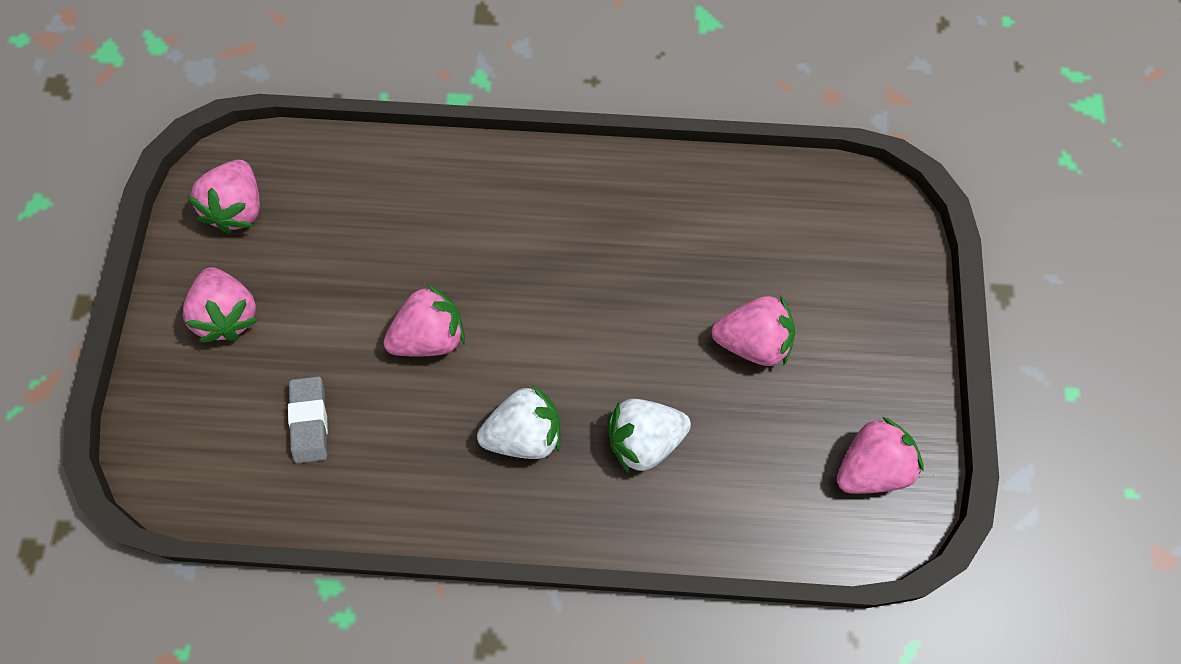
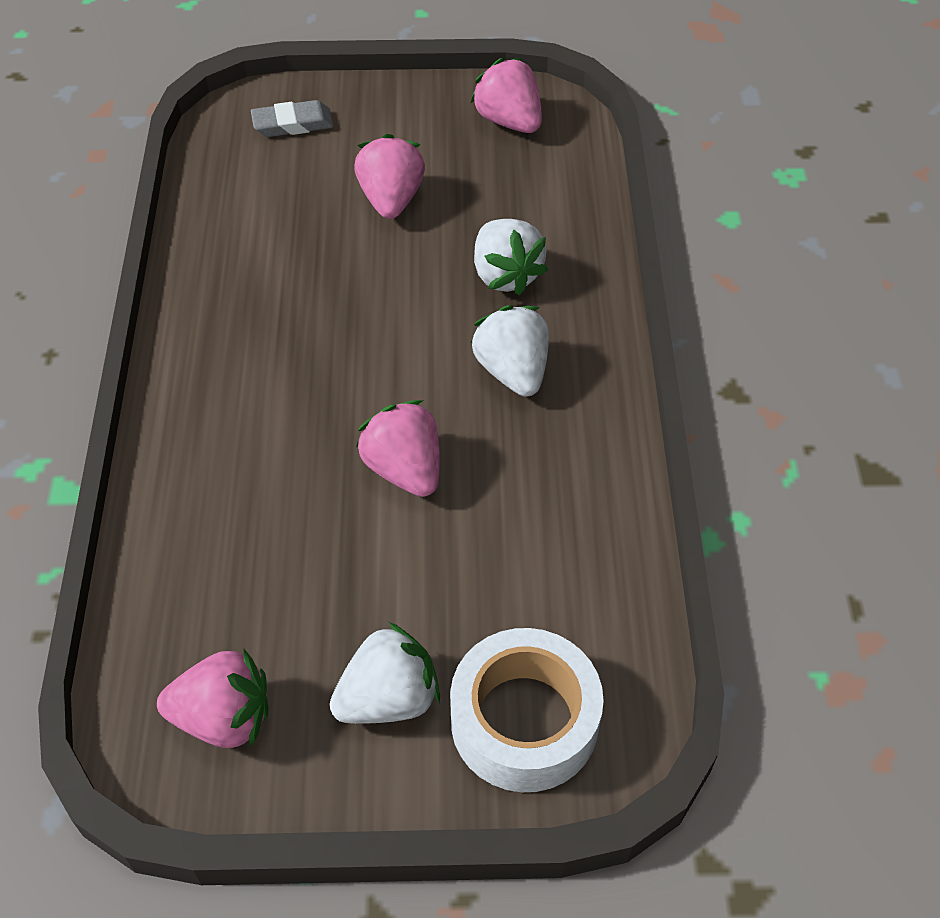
camera: 95 degrees left, 15 degrees down
pink strawberry [183,267,259,342] -> white strawberry [329,622,440,724]
grey eraser [288,376,328,464] -> grey eraser moved to [251,100,334,137]
none -> white tape [450,628,604,792]

